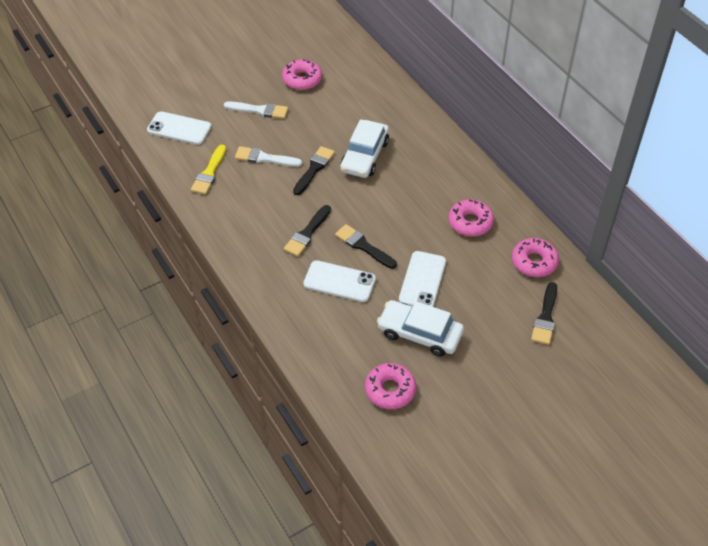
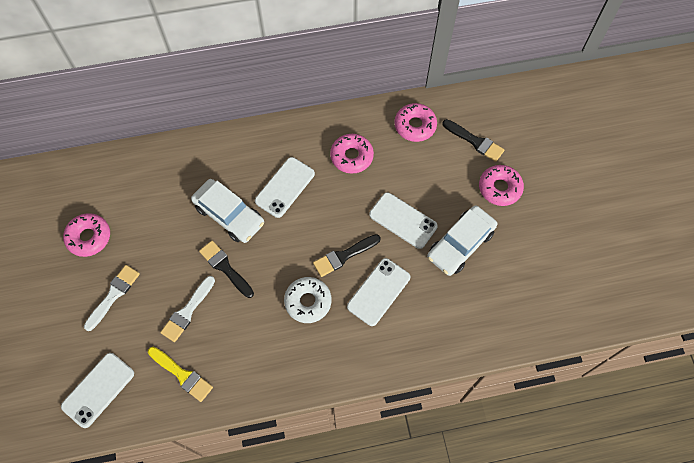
camera: 70 degrees left, 15 degrees up
black brush [284,205,331,257] -> white donut [284,277,331,323]
pink donut [365,363,416,409] -> pink donut moved to [479,165,524,206]
none -> white phone [255,157,315,218]

